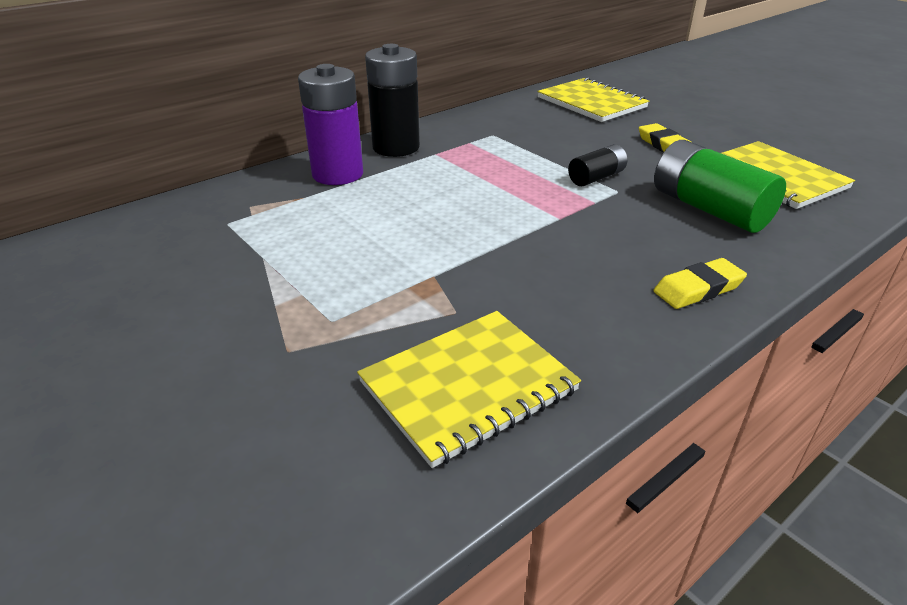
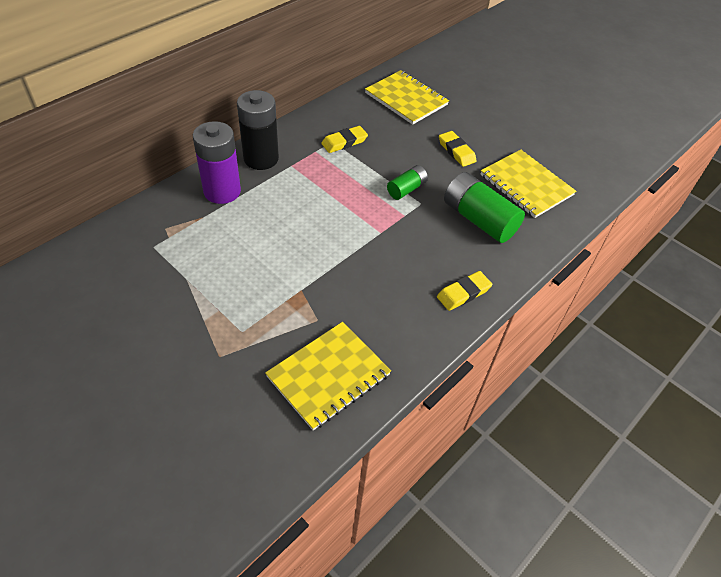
camera: 10 degrees left, 15 degrees up
black battery [568,144,627,186] -> green battery [387,165,428,200]
none -> yellow eraser [321,126,368,153]

